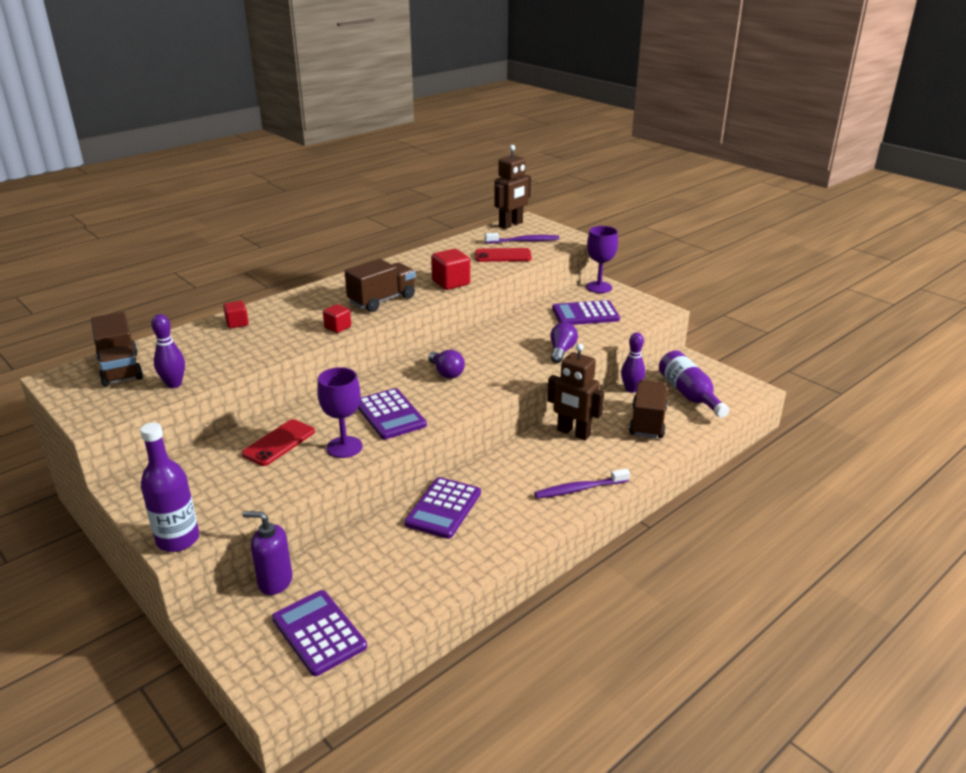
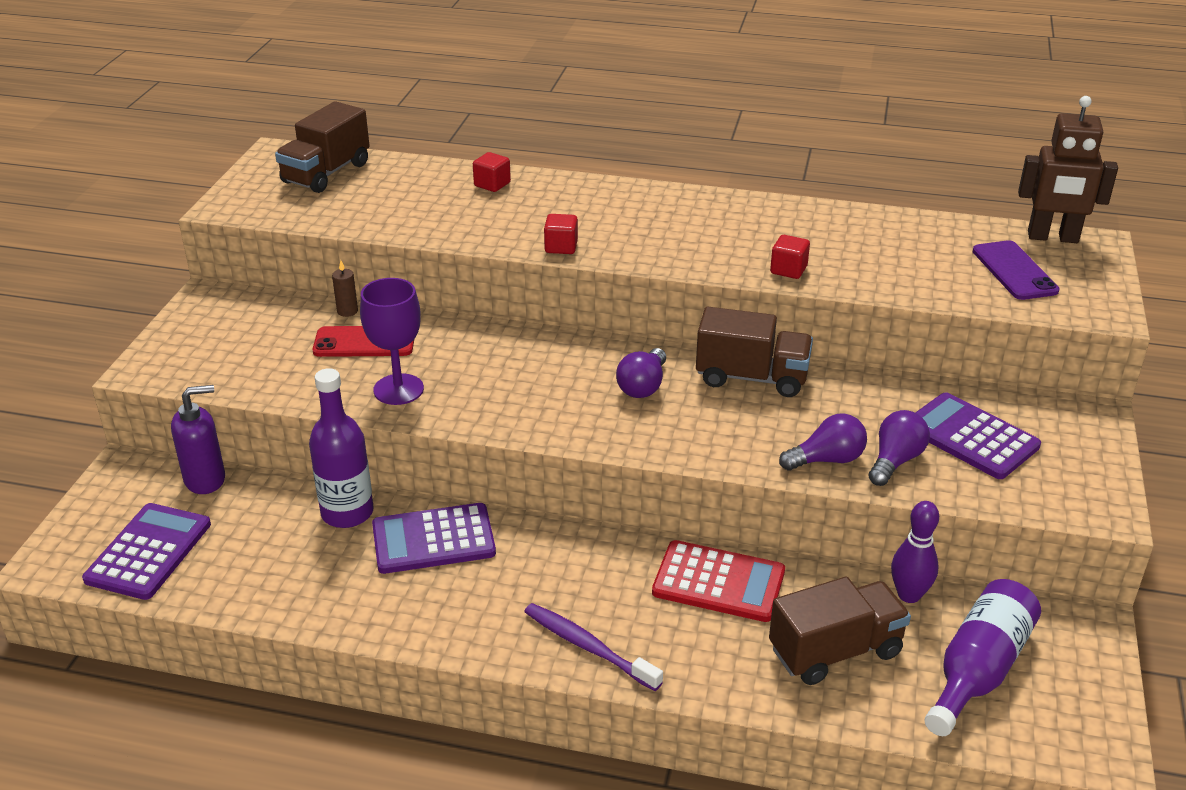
camera: 55 degrees right, 5 degrees up
purple bottle [140,422,199,552] -> purple bottle moved to [309,368,374,528]
purple bowling pin [151,314,185,388] -> none
purple soap dispenser [242,511,292,595] -> purple soap dispenser turned 90 degrees clockwise [171,385,225,494]
brown truck [345,259,415,312] -> brown truck moved to [696,307,813,397]
purple calculator [358,388,427,439] -> none
red cube [431,249,470,290] -> red cube [770,235,810,279], size x0.62
red phone [475,248,532,262] -> none
purple toothbrush [485,233,559,243] -> purple phone [973,240,1060,300]
brown robot [547,343,604,440] -> red calculator [652,540,785,622]
purple goblet [586,226,618,293] -> none
none -> brown candle [332,260,358,317]
none -> purple light bulb [869,410,930,486]

